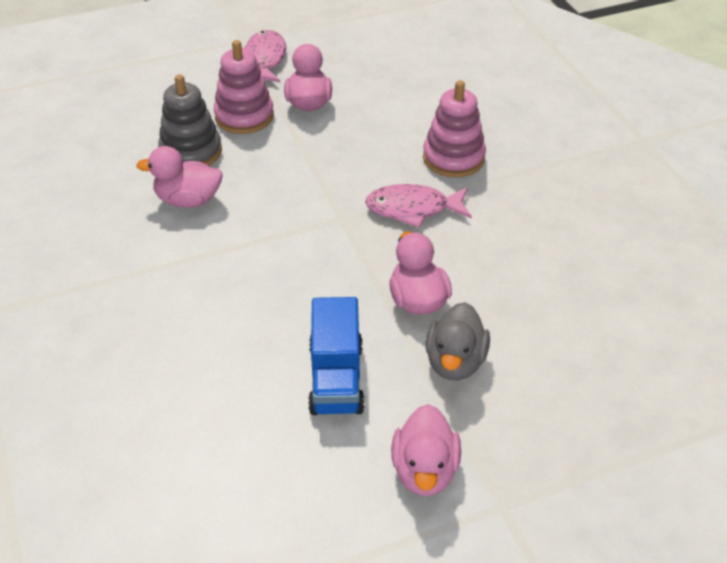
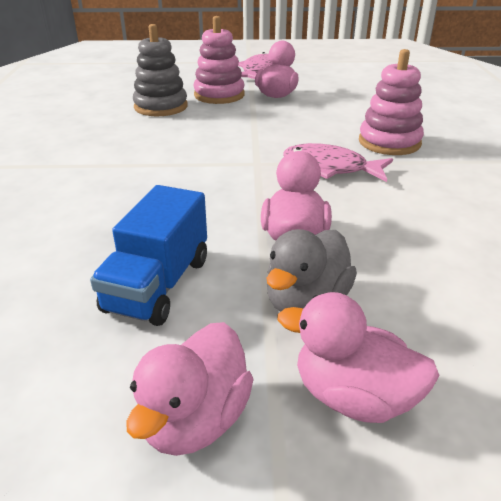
camera: 20 degrees right, 10 degrees down
pink duck [136,146,223,208] -> pink duck moved to [278,292,440,423]

